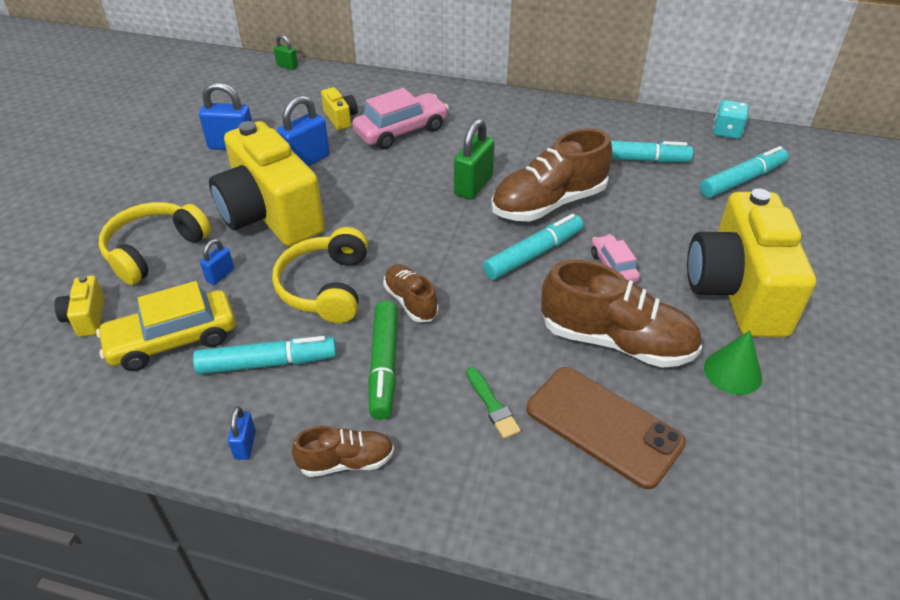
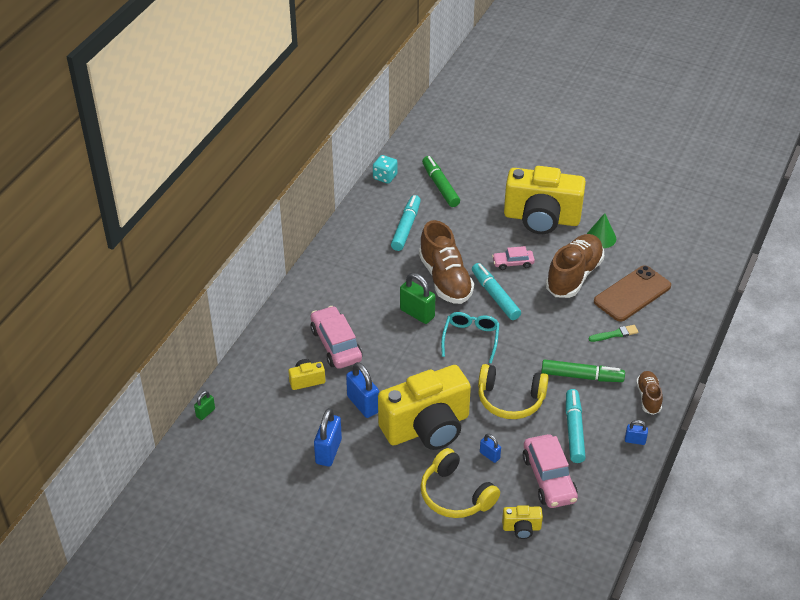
camera: 80 degrees left, 0 degrees up
yellow car [96,281,235,371] -> pink car [523,434,578,508]
brown shoe [383,264,438,322] -> none
turquoise marker [700,146,788,198] -> green marker [422,156,460,207]
none -> turquoise glasses [441,312,500,364]

